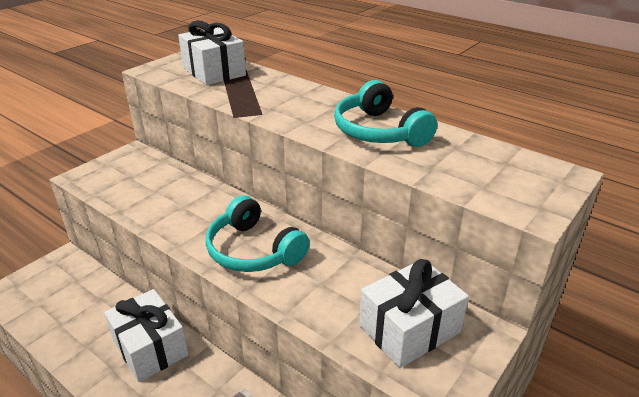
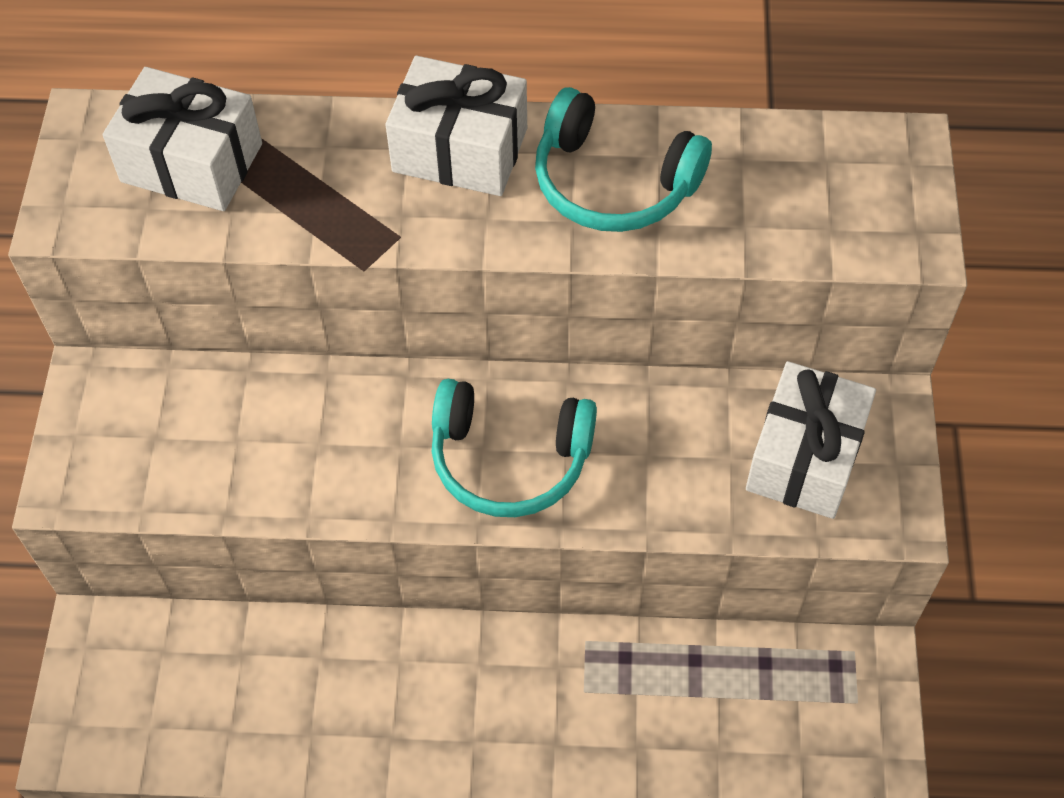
camera: 35 degrees left, 25 degrees up
white gift [104,289,188,382] -> white gift moved to [385,56,527,196]

